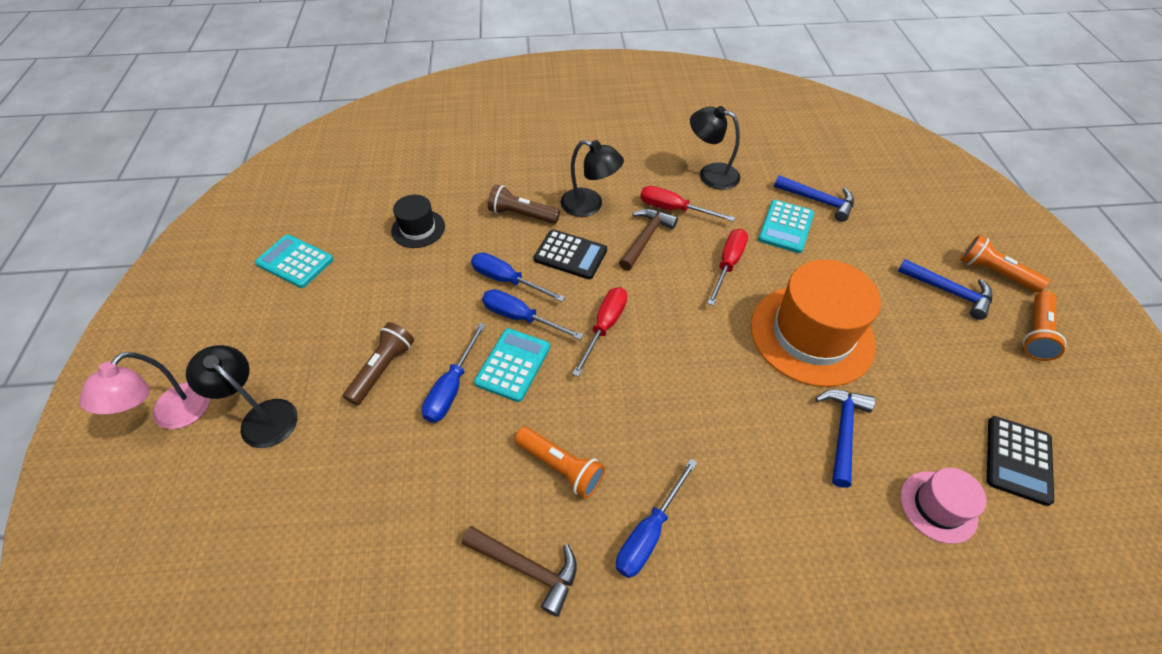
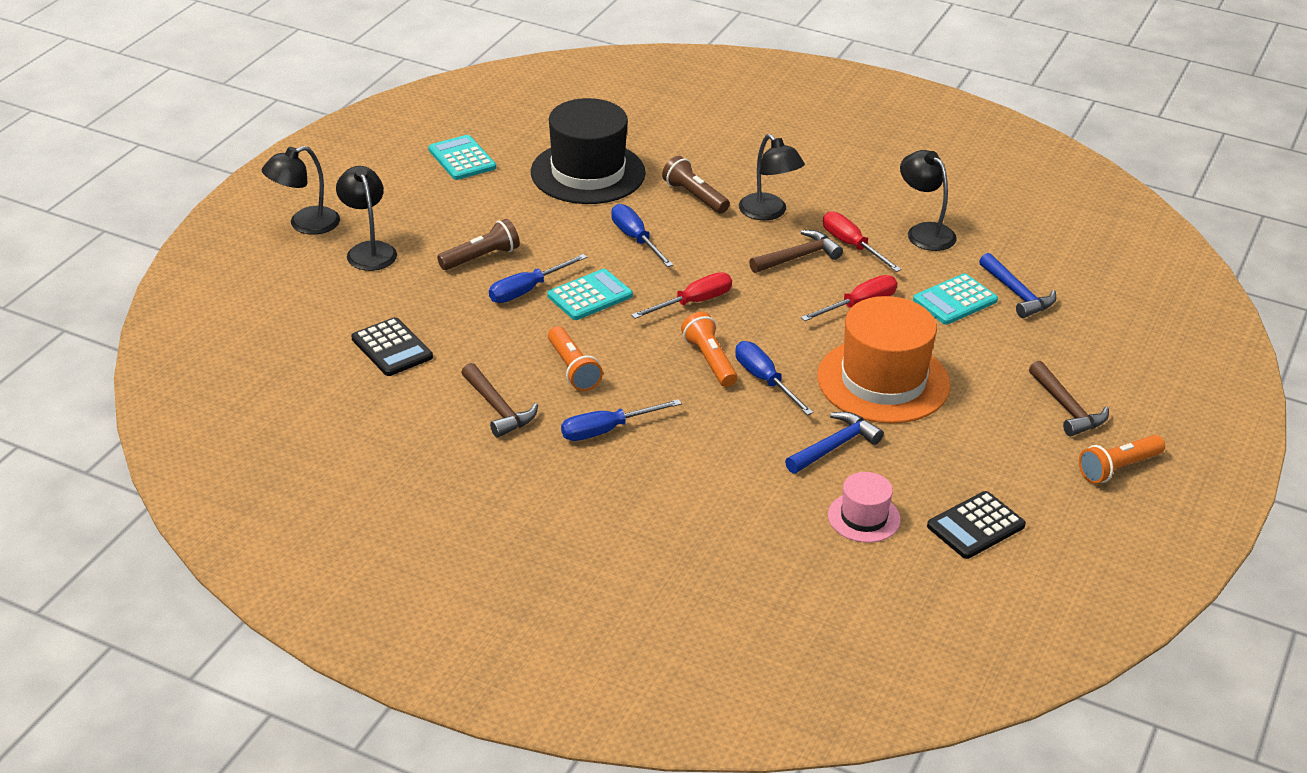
camera: 30 degrees right, 15 degrees down
pink lamp [79,352,210,429] -> black lamp [262,146,340,235]
black hat [391,195,445,248] -> black hat [531,98,646,204], size x2.00
blue screwdriver [482,289,583,340] -> blue screwdriver moved to [735,341,814,415]
black calculator [534,229,607,279] -> black calculator moved to [351,317,433,376]
blue hammer [898,259,992,320] -> brown hammer [1029,361,1109,436]
orange flashlight [960,235,1050,292] -> orange flashlight moved to [681,312,738,387]

